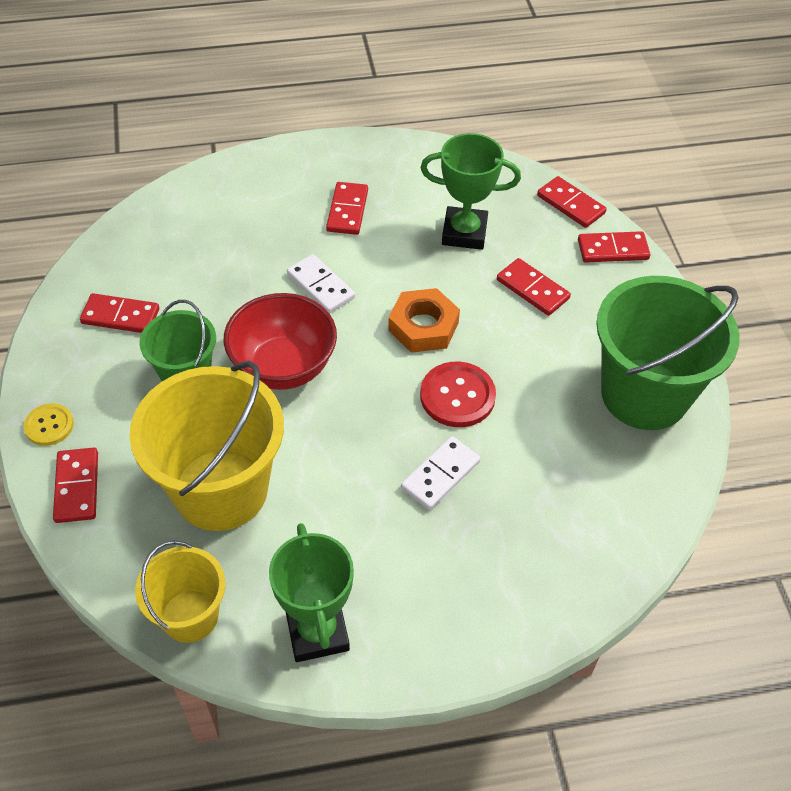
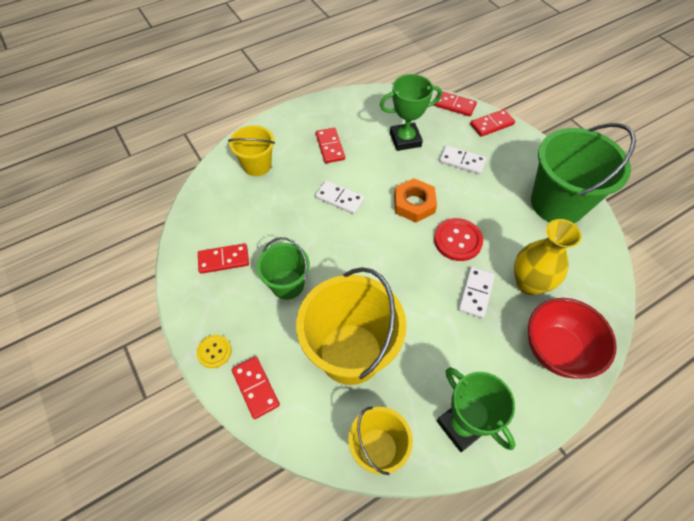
camera: 20 degrees left, 5 degrees up
red bowl [223,293,337,390] -> red bowl moved to [528,298,617,379]
red domino [497,258,571,316] -> white domino [439,145,487,174]
none -> yellow bucket [228,125,275,176]
none -> yellow vase [514,219,582,295]

